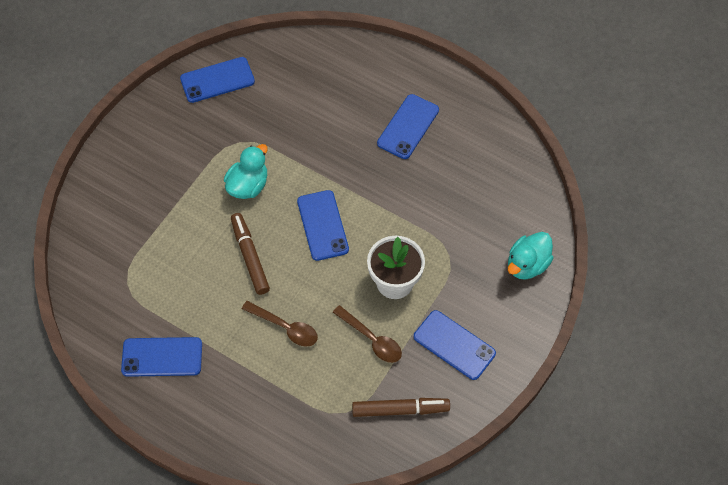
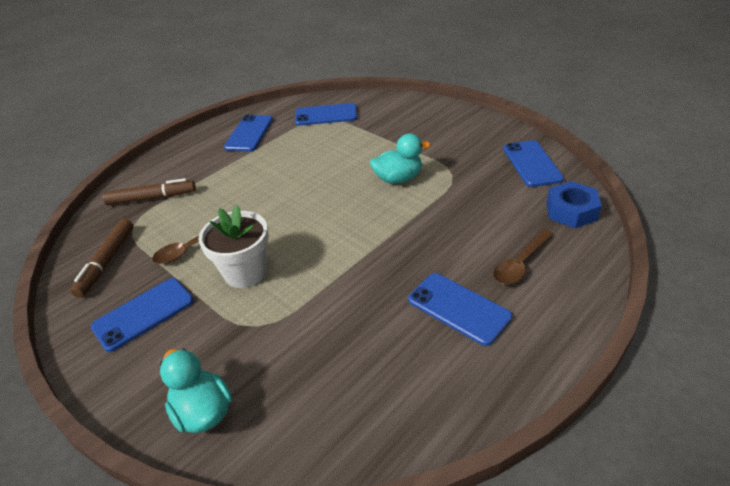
camera: 105 degrees right, 20 degrees down
turquoise duck [224,144,268,199] -> turquoise duck turned 60 degrees counterclockwise [370,133,431,184]
brown marker [231,213,270,295] -> brown marker moved to [103,178,196,205]
brown spoon [242,301,318,347] -> brown spoon moved to [493,229,554,285]
blue phone [297,190,349,261] -> blue phone moved to [295,103,357,126]
none -> blue nut [546,181,602,228]

